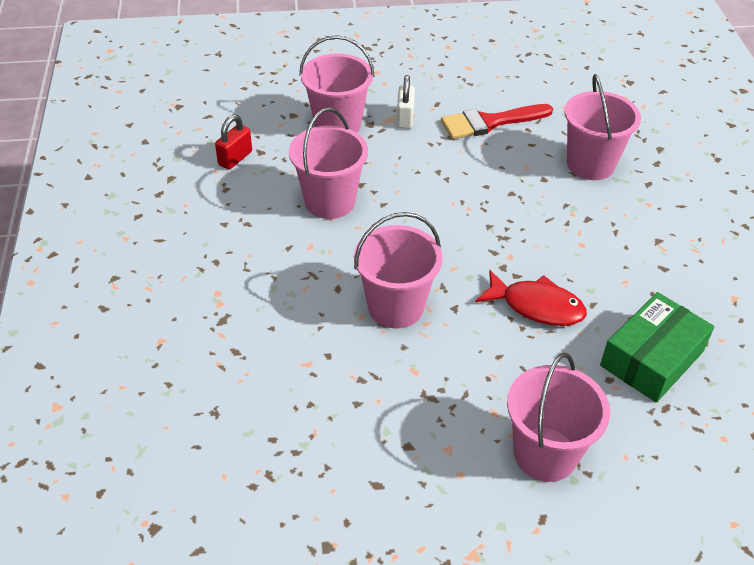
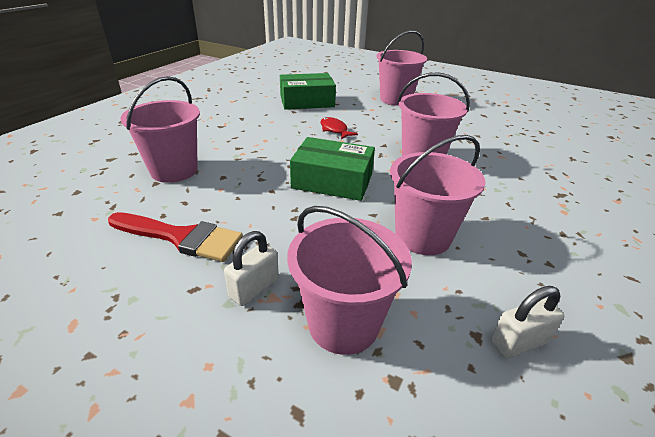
camera: 145 degrees left, 10 degrees down
red padlock [215,114,252,170] -> white padlock [491,286,564,358]
red fish [476,270,587,326] -> red fish [321,117,358,139], size x0.65
none -> green box [290,137,375,201]

